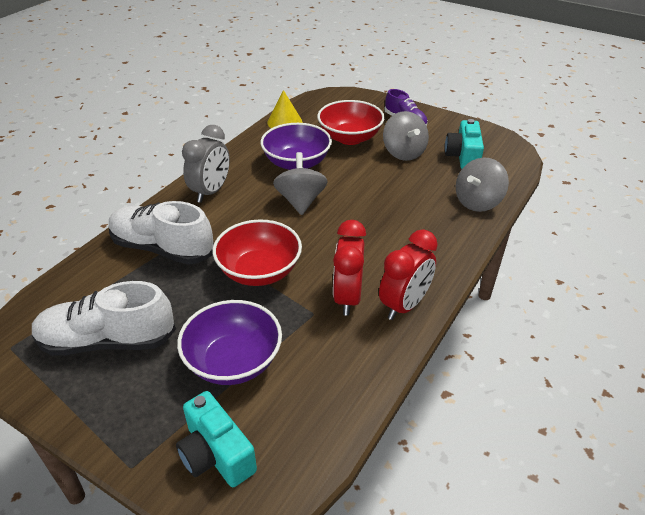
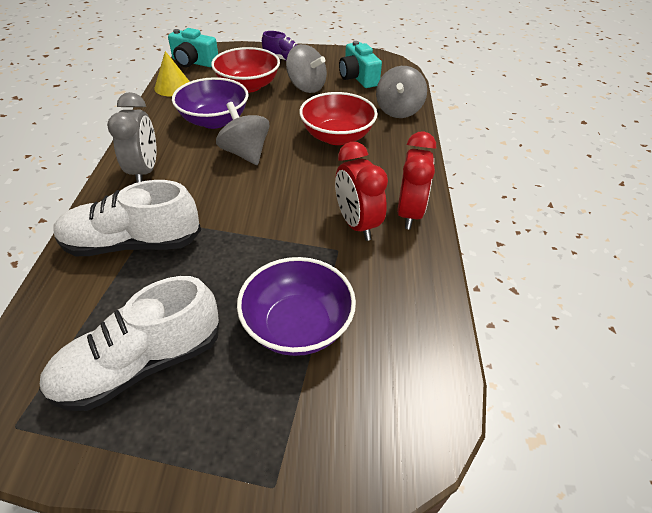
camera: 30 degrees left, 5 degrees up
turquoise camera [176,391,257,487] -> turquoise camera moved to [168,28,218,67]
red bowl [213,219,302,286] -> red bowl moved to [299,92,377,145]

